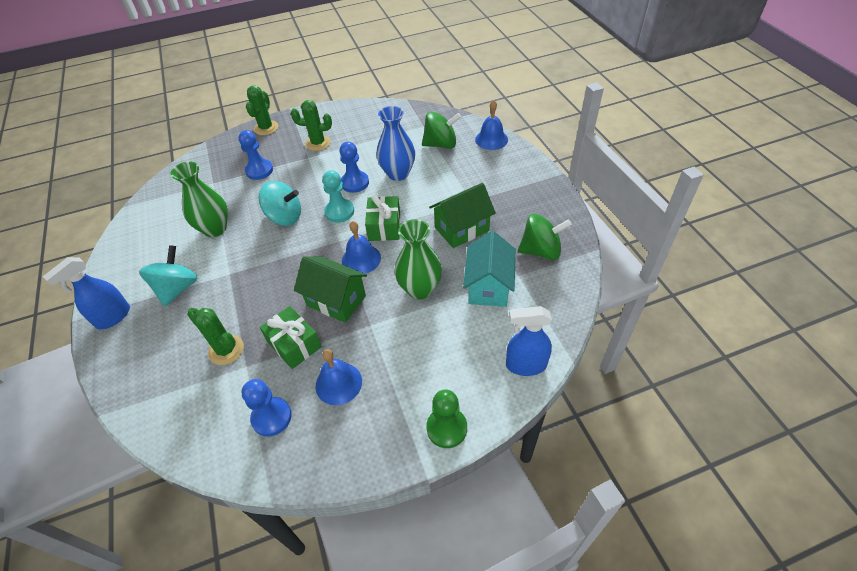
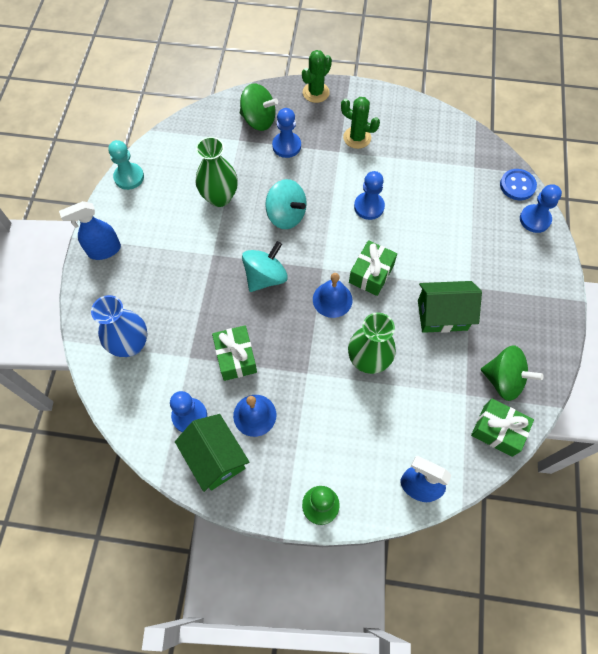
camera: 25 degrees right, 15 degrees up
turquoise spinning top [139,245,197,306] -> turquoise spinning top moved to [242,241,288,292]
green cactus [187,308,244,365] -> none
green house [294,256,367,323] -> green house moved to [175,414,249,492]
turquoise pawn [322,170,354,223] -> turquoise pawn moved to [108,140,144,190]
blue vase [376,106,415,181] -> blue vase moved to [91,295,148,357]
green spinning top [422,111,461,149] -> green spinning top moved to [240,83,278,131]
turquoise house [463,231,516,307] -> none
blue bell [475,100,508,150] -> blue pawn [520,184,562,233]
none -> green gift [471,399,534,457]
none -> blue button [500,169,537,200]

